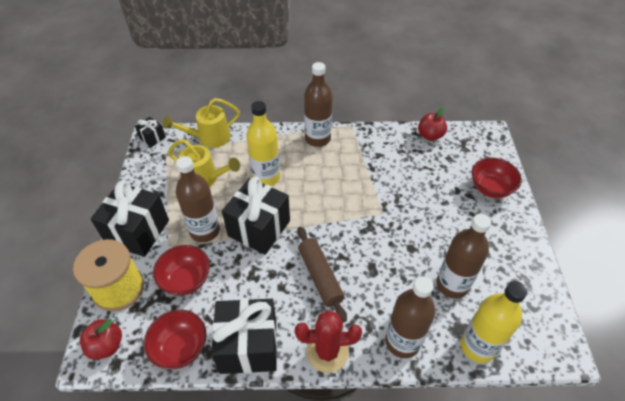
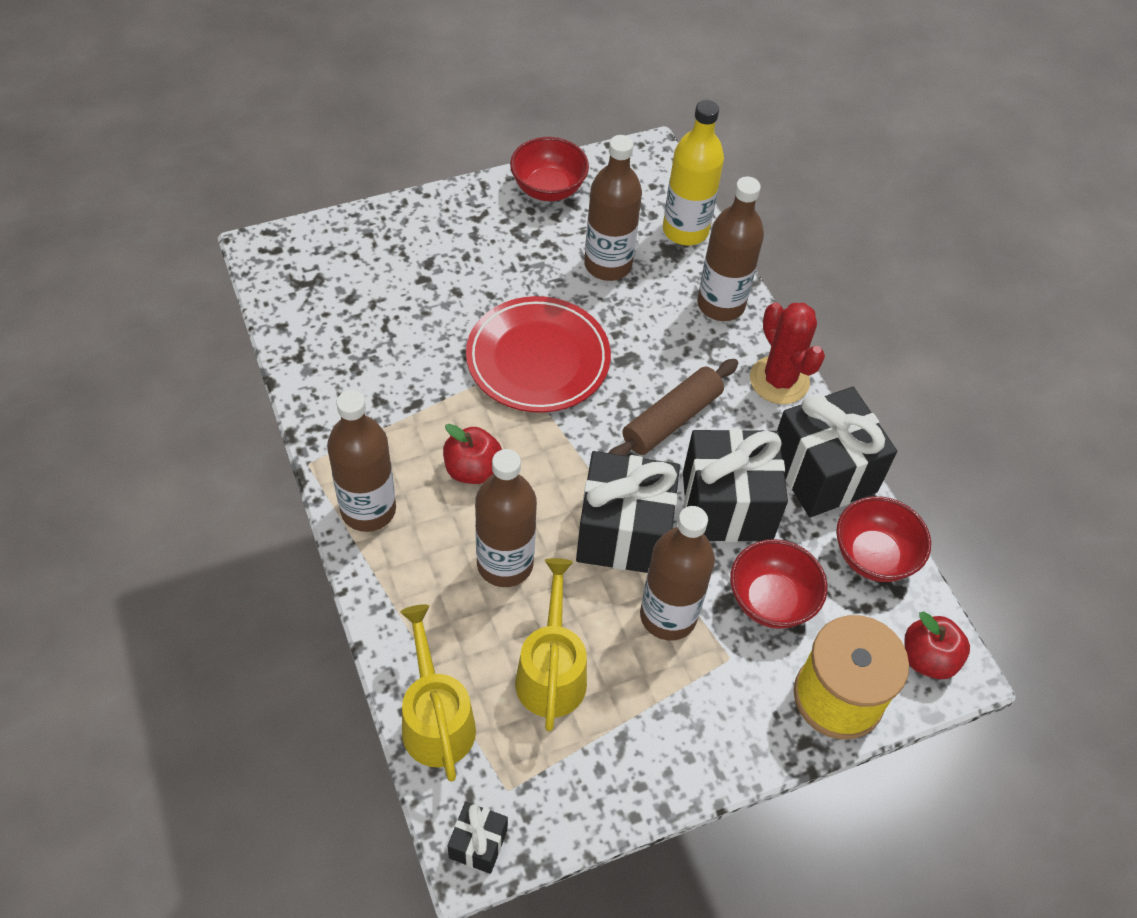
camera: 115 degrees left, 5 degrees up
black gift [91,180,169,257] -> black gift moved to [683,429,788,542]
yellow watering can [163,98,240,148] -> yellow watering can turned 150 degrees counterclockwise [400,604,476,782]
yellow bottle [246,101,280,186] -> brown bottle [475,449,537,587]
red apple [418,107,447,141] -> red apple moved to [443,424,502,484]
red bowl [472,157,522,198] -> red bowl moved to [510,137,589,201]
none -> red plate [466,296,611,413]

